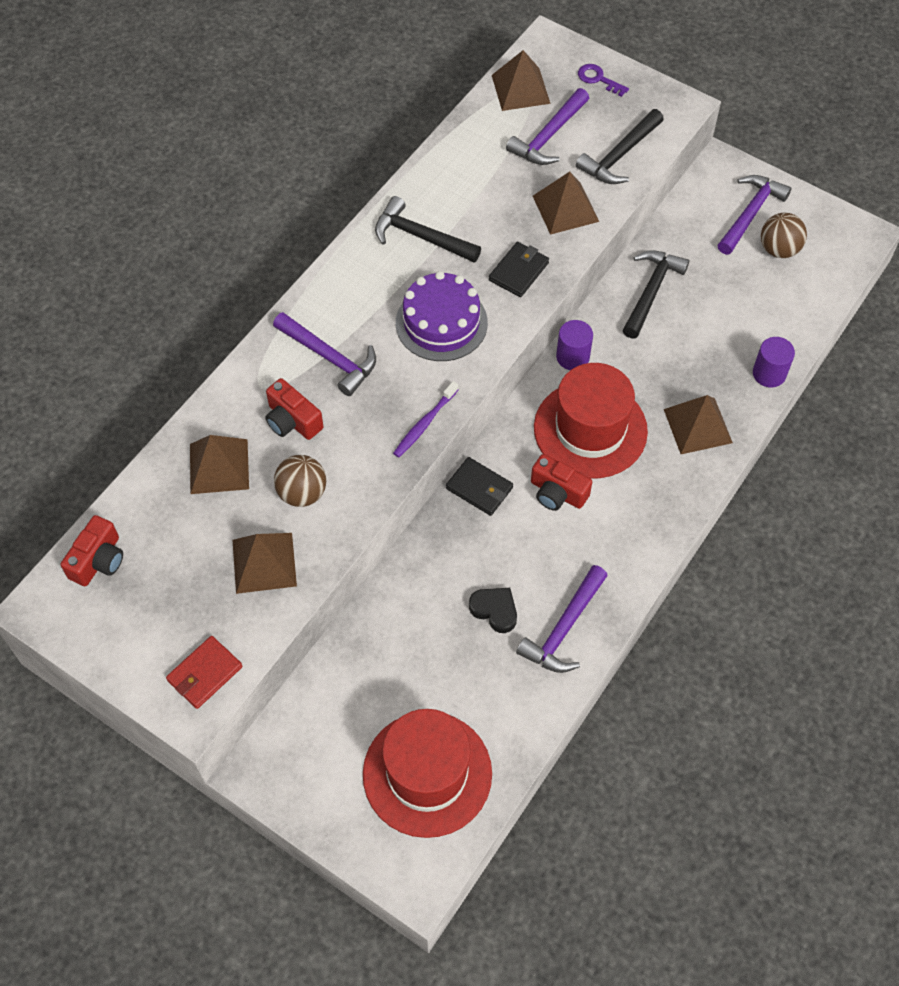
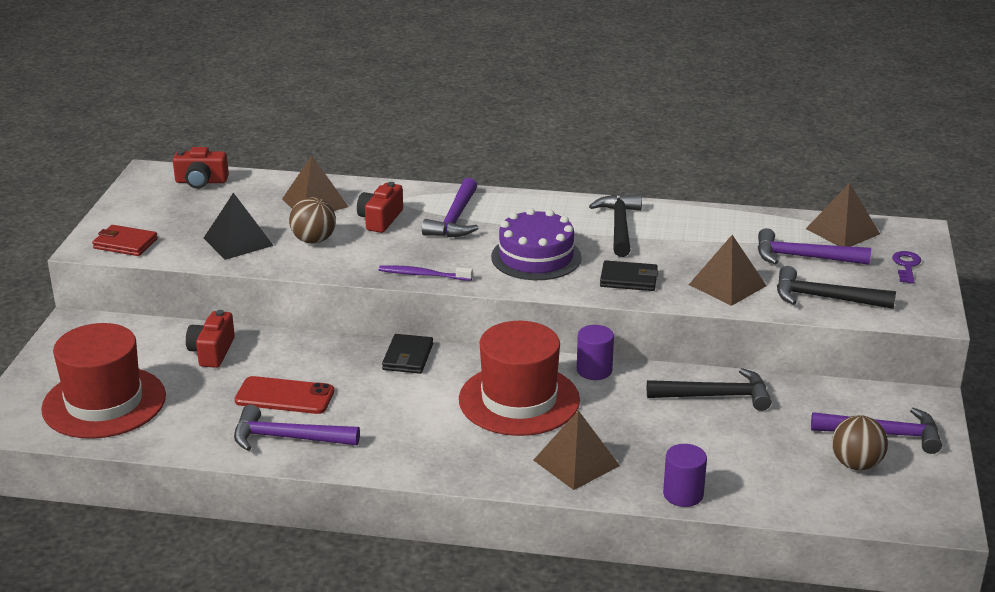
camera: 65 degrees right, 30 degrees down
brown pyramid [232,533,297,594] -> black pyramid [204,193,274,260]
black heart [469,588,517,633] -> red phone [235,376,334,414]
red camera [531,454,592,511] -> red camera moved to [186,310,235,368]

